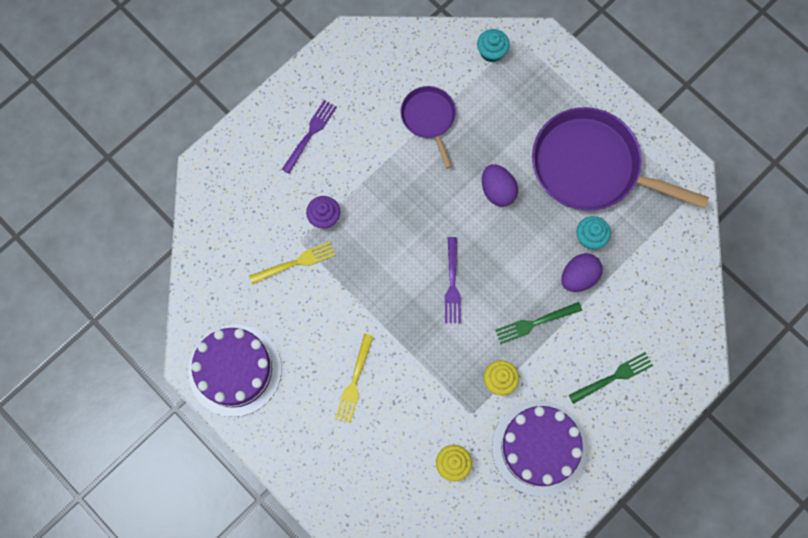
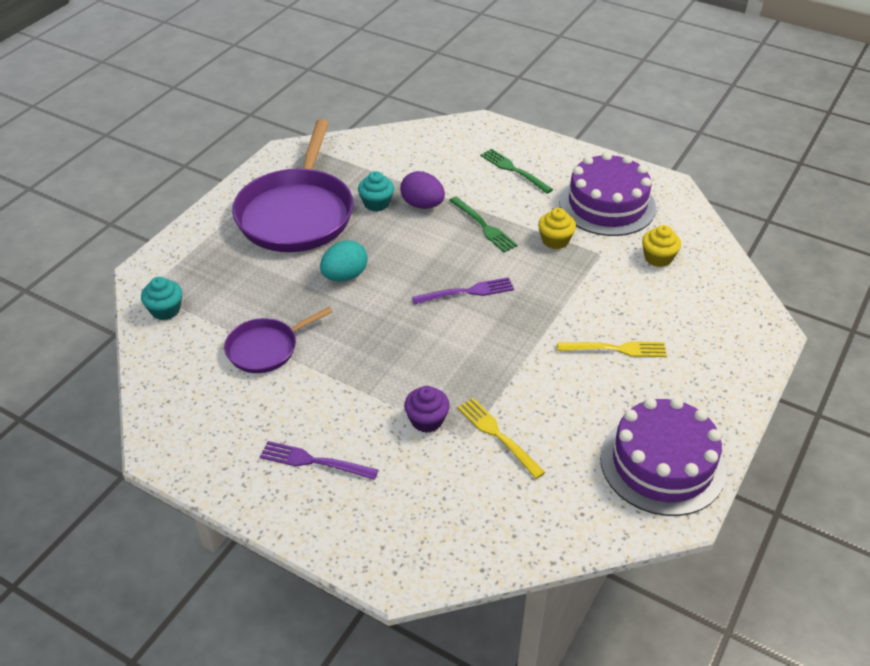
camera: 105 degrees left, 30 degrees down
purple egg [482,164,518,207] -> turquoise egg [320,240,368,281]

